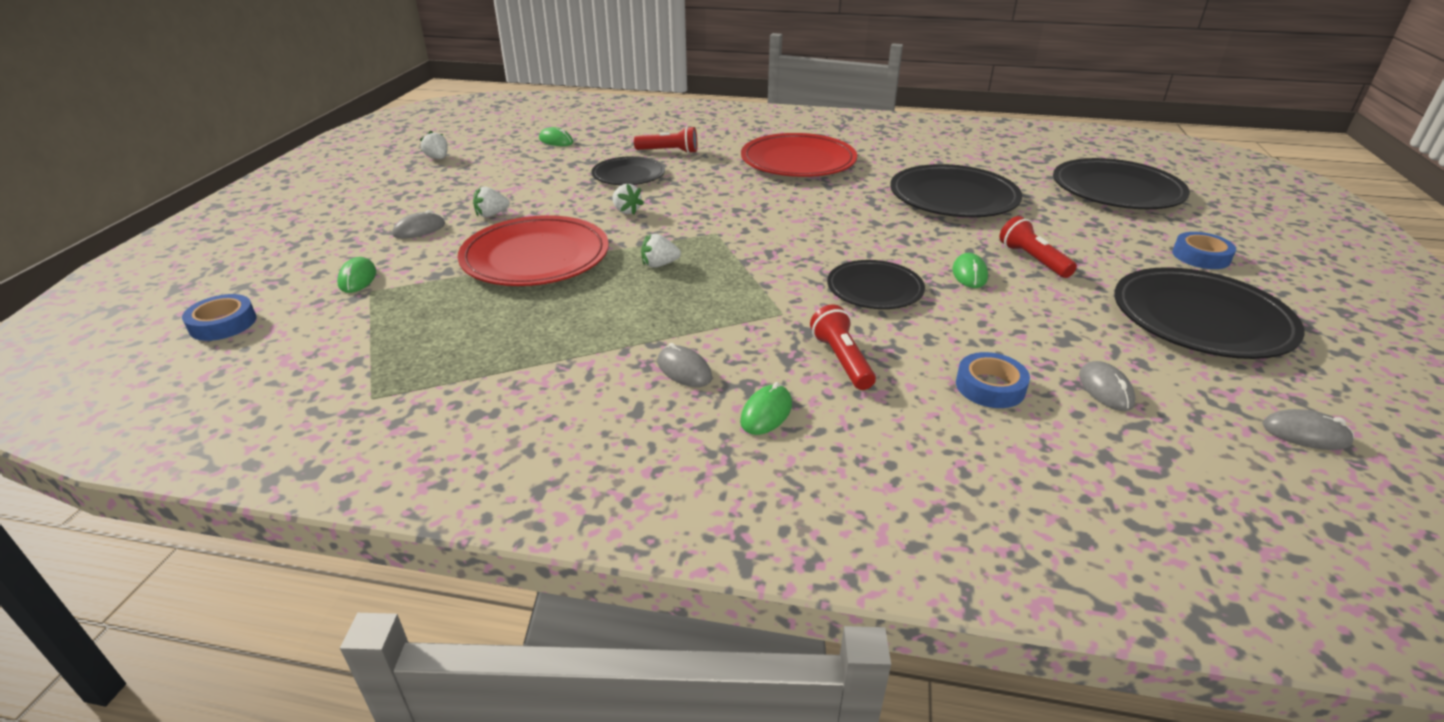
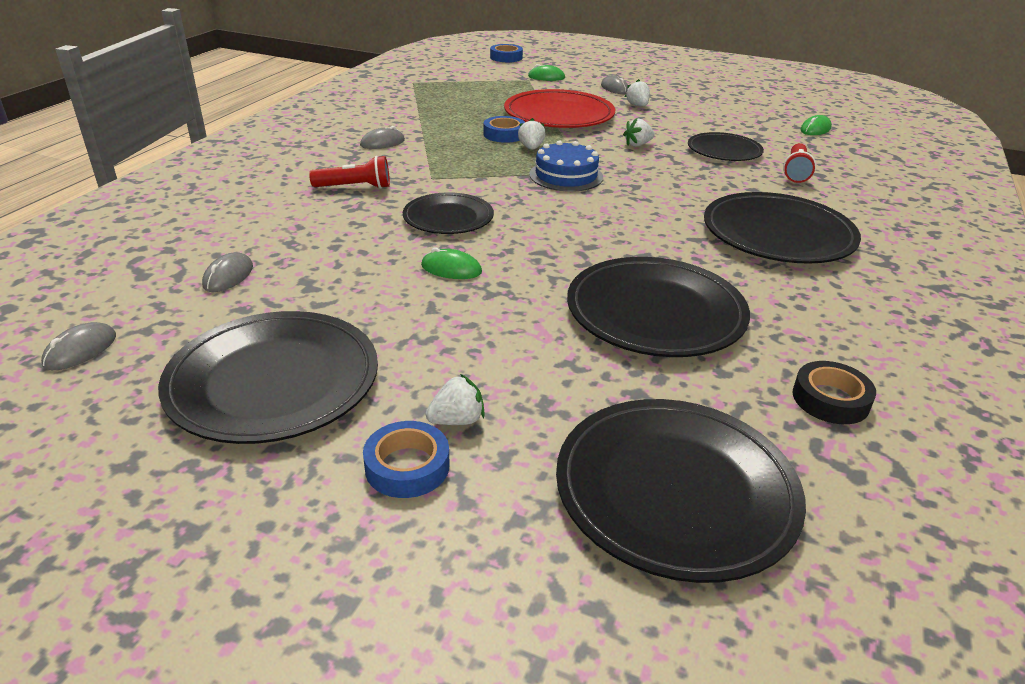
camera: 100 degrees right, 0 degrees up
white strawberry [420,131,448,159] -> white strawberry moved to [425,374,485,425]
green mouse [740,382,792,435] -> none
red plate [741,133,857,177] -> black plate [704,192,861,264]
blue tape [956,352,1030,408] -> blue tape moved to [483,116,525,143]
red flashlight [1000,216,1077,278] -> none
grey mouse [1079,361,1136,411] -> grey mouse turned 75 degrees counterclockwise [202,252,253,292]
none -> blue cake [529,140,603,191]
none -> black tape [793,361,876,424]

